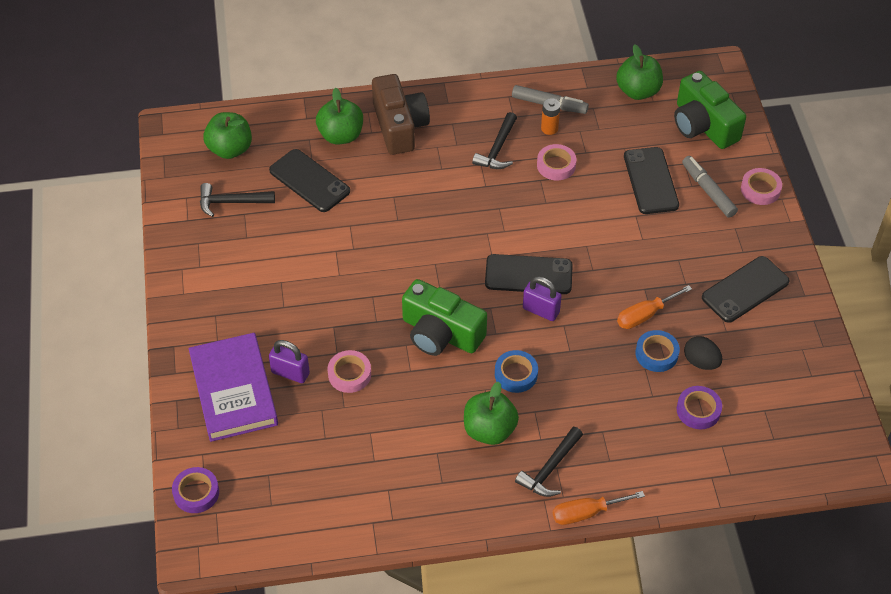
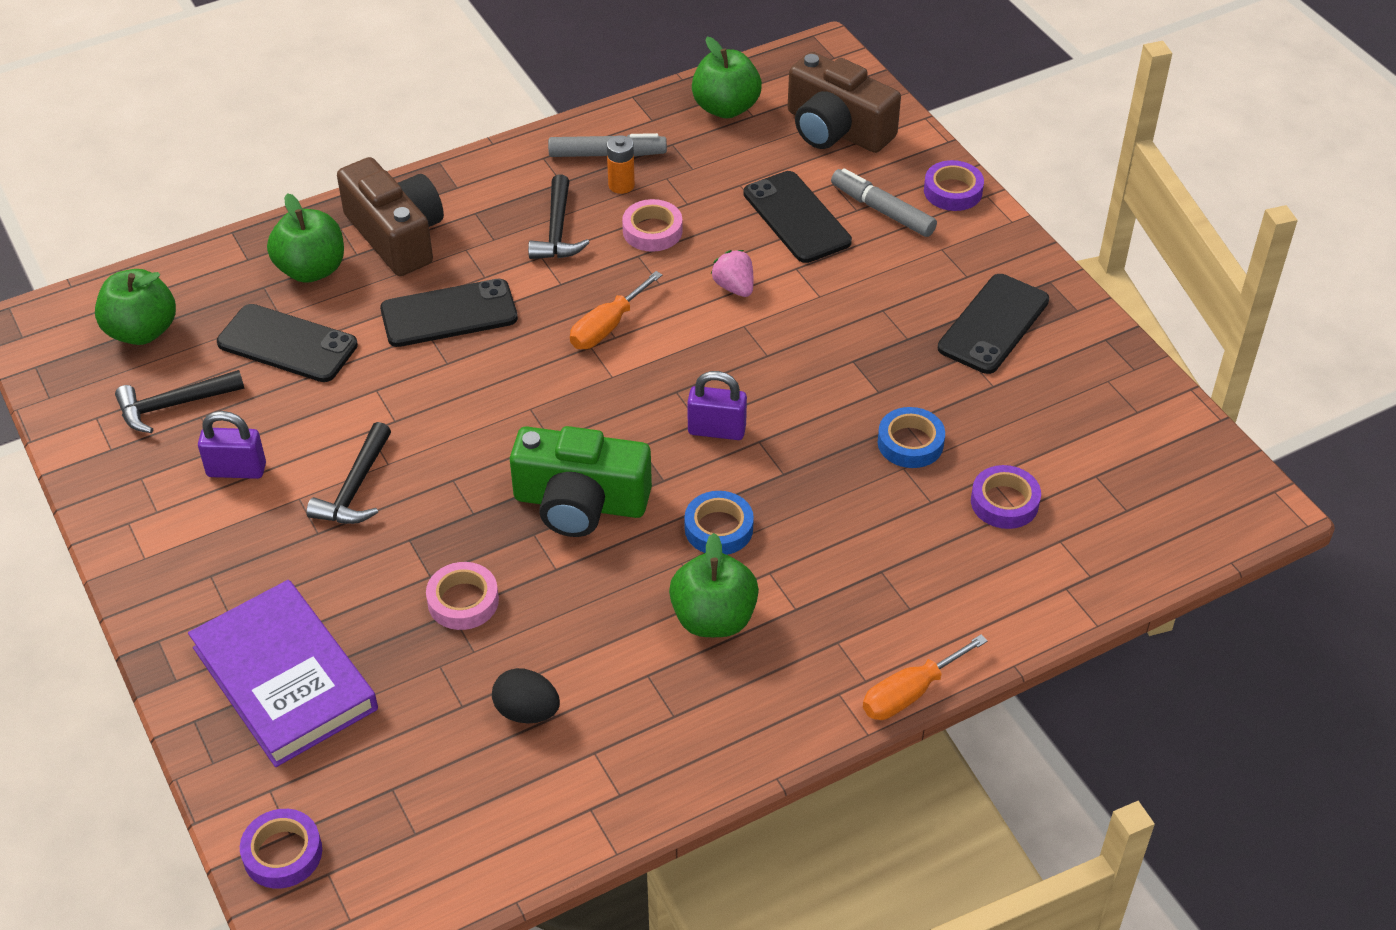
camera: 20 degrees left, 5 degrees down
purple padlock [269,340,310,383] -> purple padlock moved to [198,411,266,479]
black phone [485,254,573,294] -> black phone moved to [380,279,518,347]
black hammer [515,427,583,497] -> black hammer moved to [307,422,391,524]
orange screwdriver [617,285,692,329] -> orange screwdriver moved to [570,271,662,349]
green camera [674,71,746,149] -> brown camera [788,52,901,153]
black egg [684,336,722,370] -> black egg moved to [492,668,560,724]
pink tape [741,168,782,205] -> purple tape [924,160,984,211]
none -> pink strawberry [711,250,753,297]

